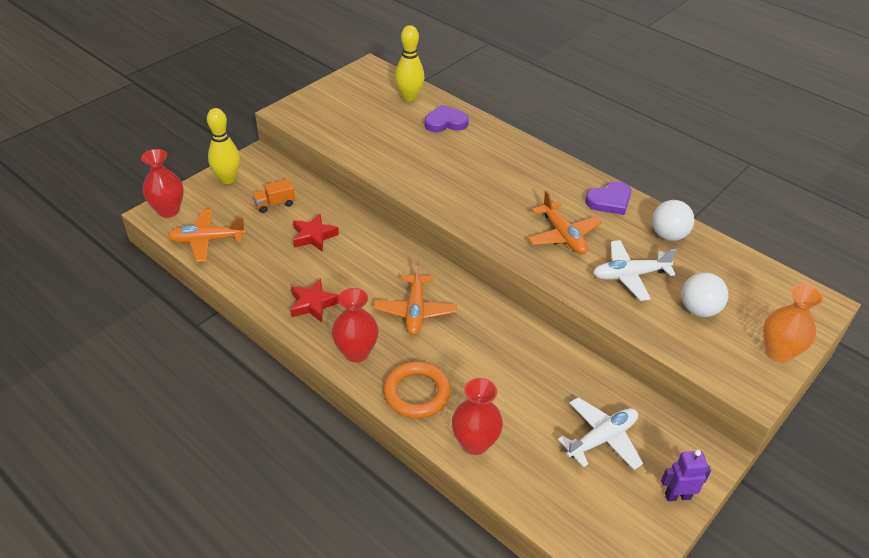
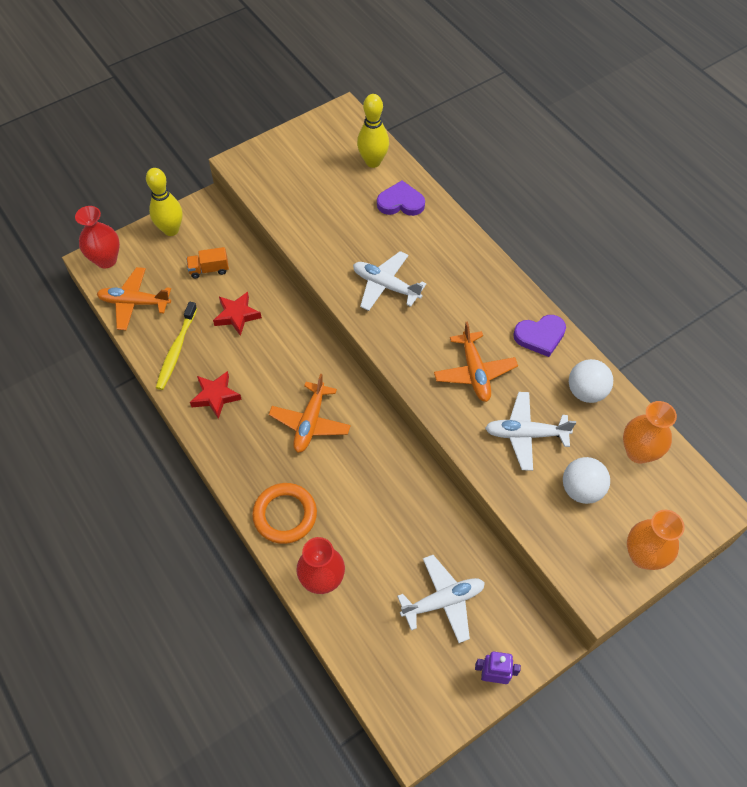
camera: 15 degrees right, 15 degrees up
red vase [332,288,378,362] -> none
none -> yellow toothbrush [156,302,197,390]
none -> white plane [353,251,426,311]
none -> orange vase [623,401,677,464]

